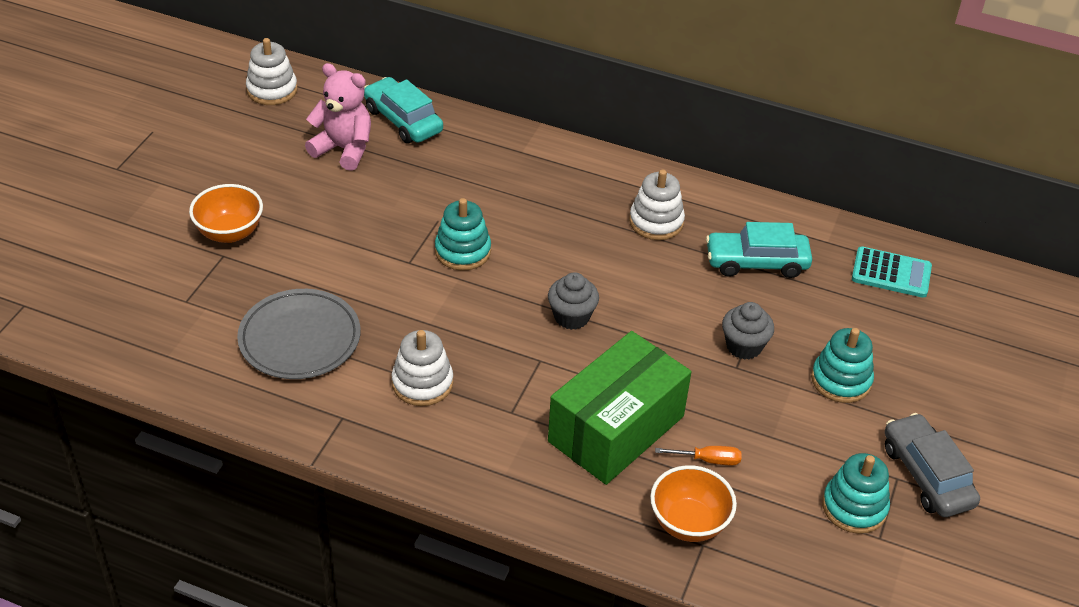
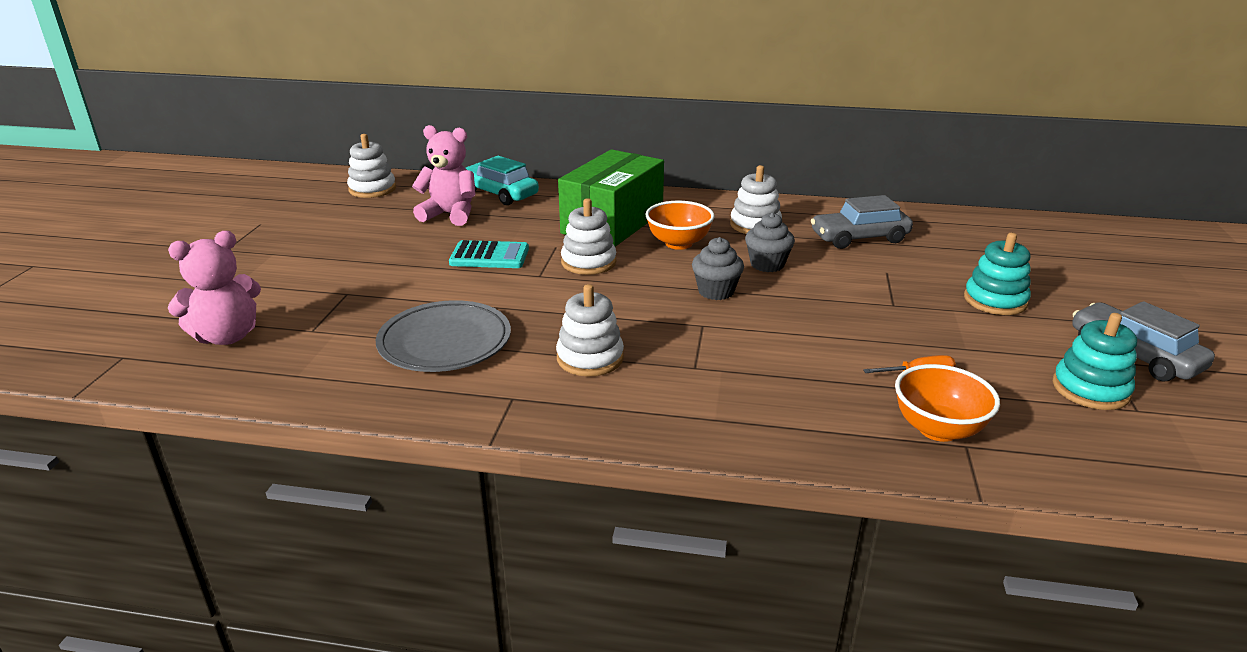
camera: 10 degrees left, 15 degrees down
orange bowl [189,184,263,243] -> orange bowl moved to [645,201,714,250]
turquoise stacking toy [435,198,491,271] -> white stacking toy [561,198,616,275]
green box [548,331,691,485] -> green box moved to [558,149,664,247]
turquoise car [706,222,812,278] -> grey car [811,195,913,249]
grey cupcake [722,302,774,360] -> grey cupcake moved to [745,212,795,272]
turquoise calculator [852,247,932,298] -> turquoise calculator moved to [449,240,529,268]
none -> pink teddy bear [168,231,261,345]

